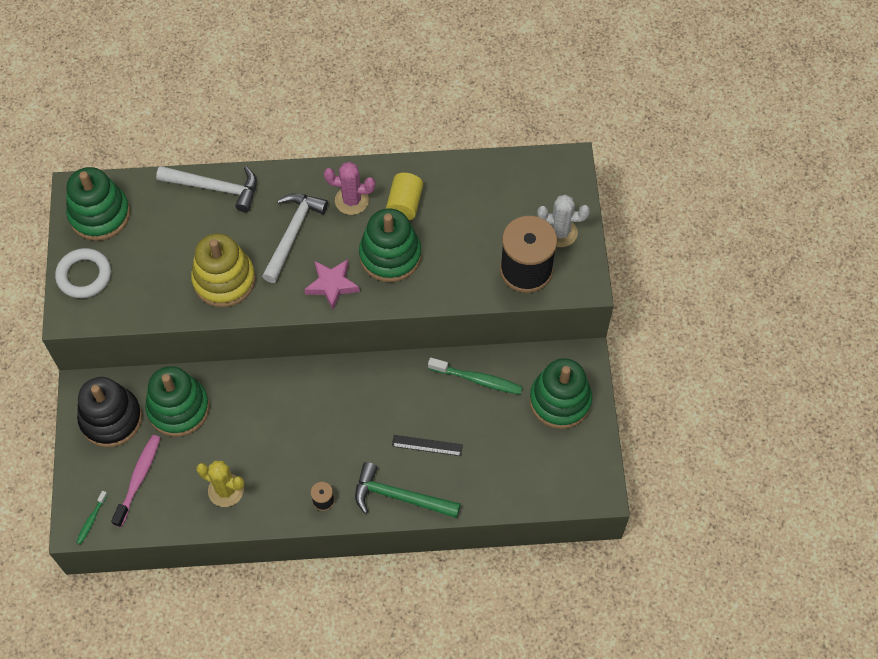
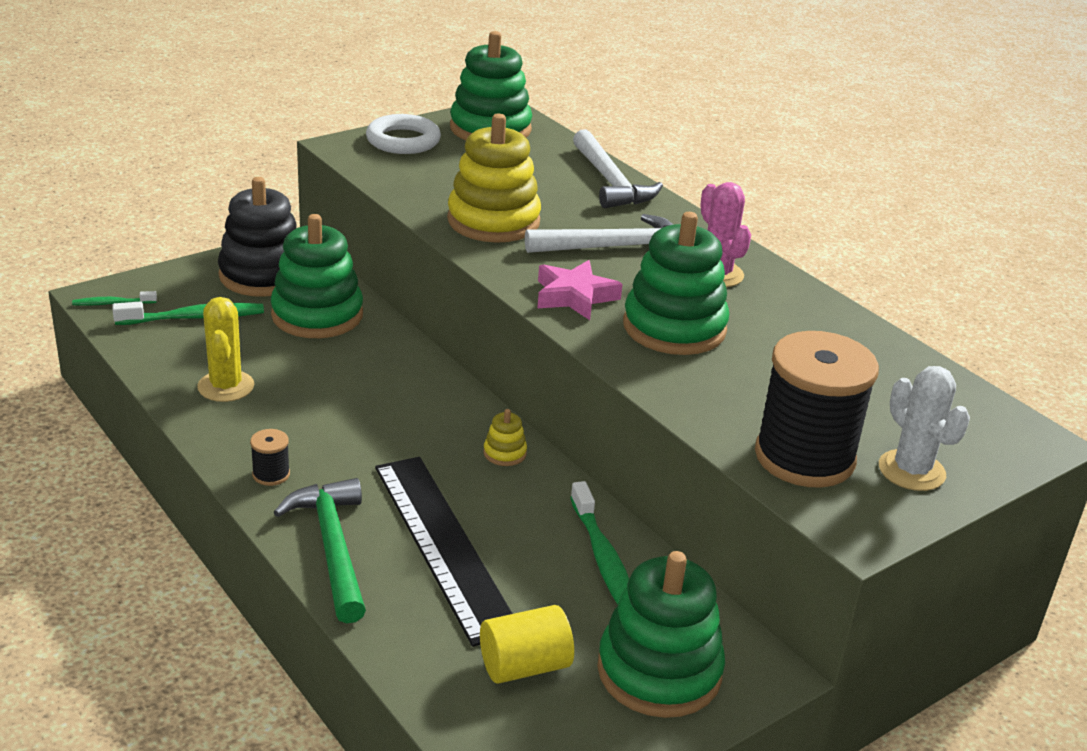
camera: 55 degrees right, 30 degrees down
pink toothbrush [111,435,160,527] -> green toothbrush [112,302,264,325]
yellow cylinder [386,173,423,220] -> yellow cylinder moved to [480,605,574,684]
black ruler [392,435,463,456] -> black ruler [375,457,513,647], size x2.24
none -> yellow stacking toy [483,409,527,466]

